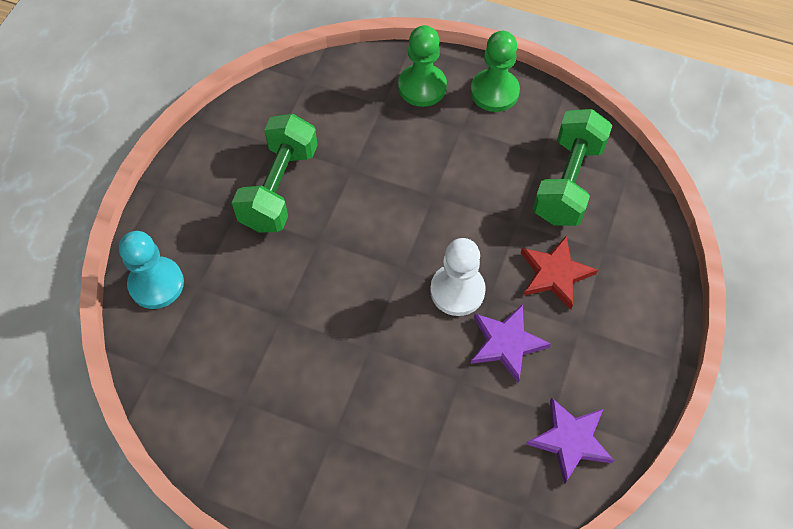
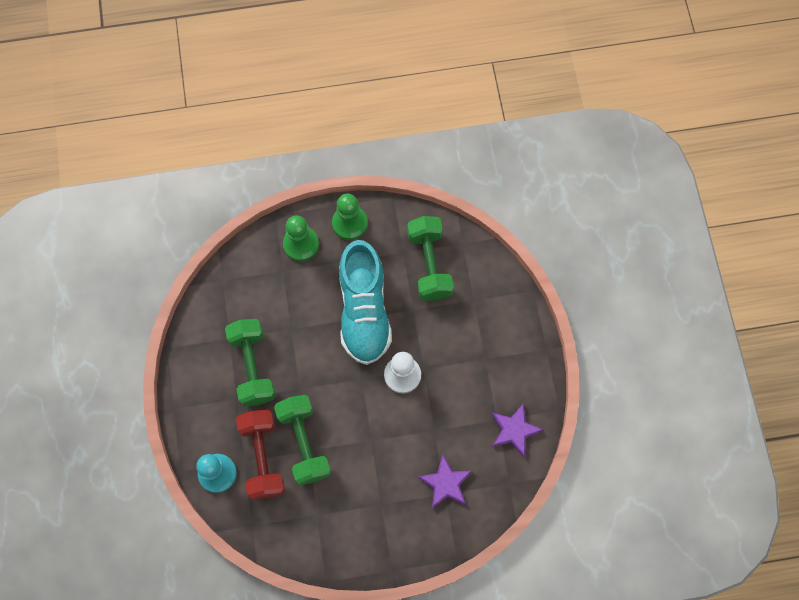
camera: 30 degrees left, 10 degrees up
purple star [471,304,551,383] -> purple star moved to [418,455,472,509]
red star [521,236,598,309] -> none
none -> red dumbbell [236,410,285,500]
none -> green dumbbell [274,395,331,486]
none -> turquoise shoe [339,240,392,365]

